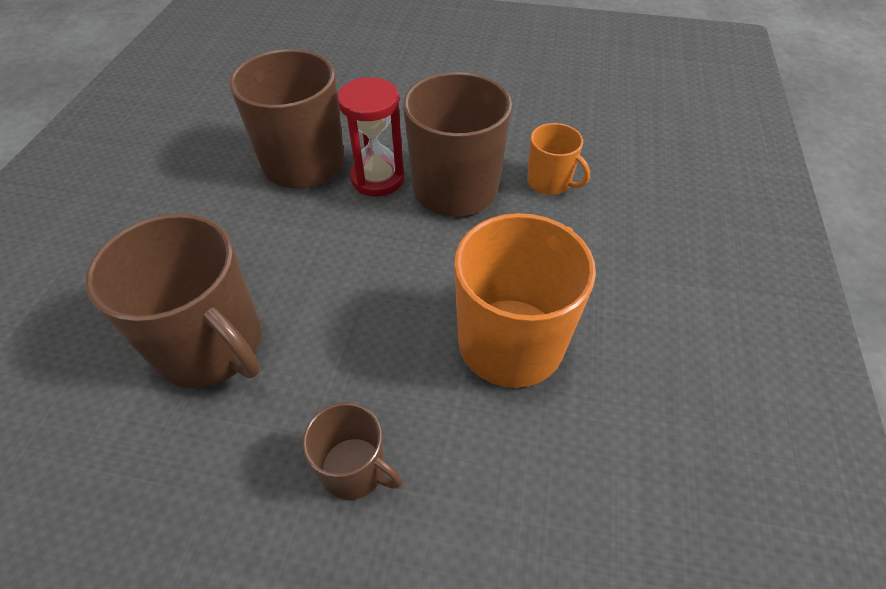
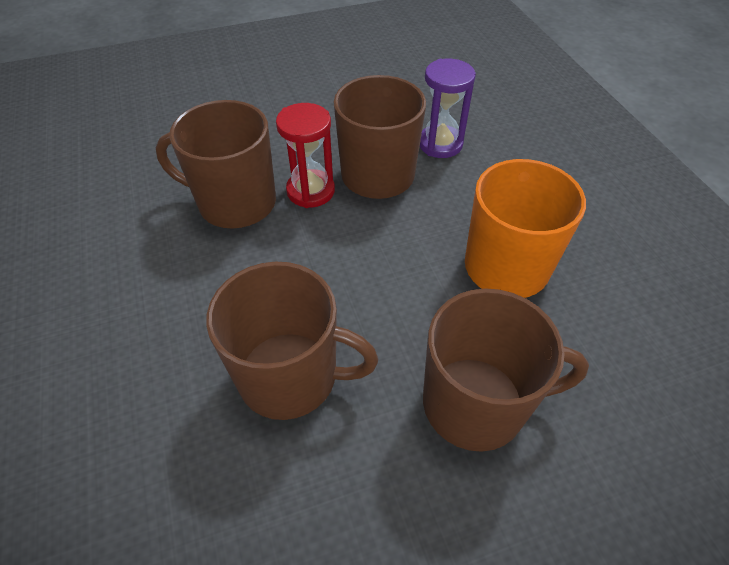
camera: 30 degrees left, 0 degrees up
brown mug [303,402,402,500] -> brown mug [423,288,589,452], size x1.91
orange mug [527,123,590,195] -> purple hourglass [420,59,476,158]

